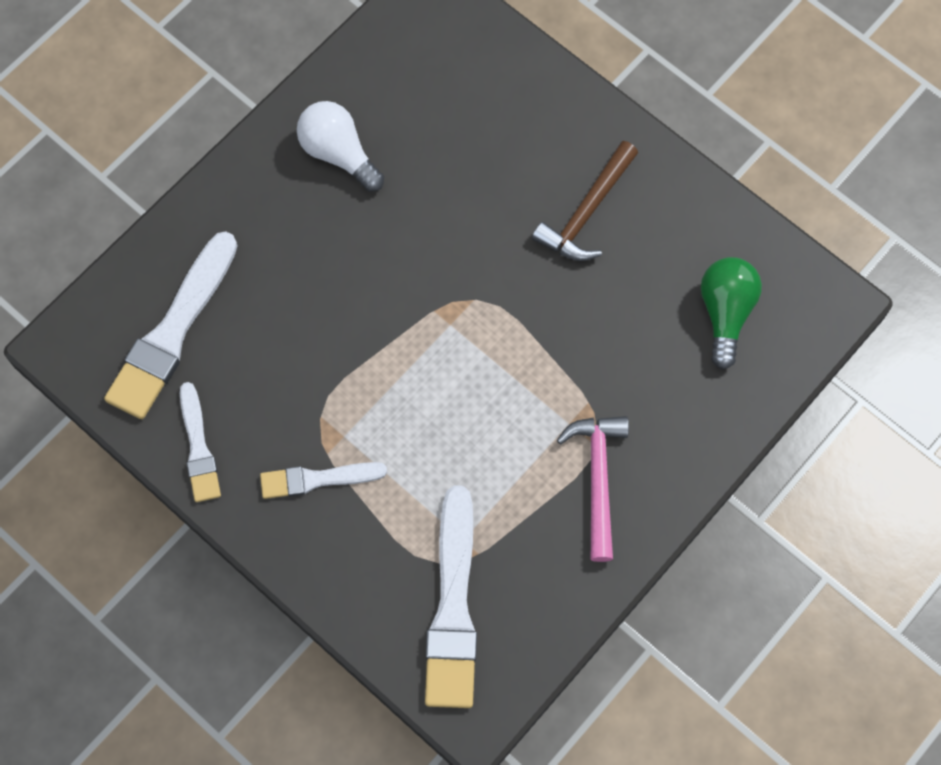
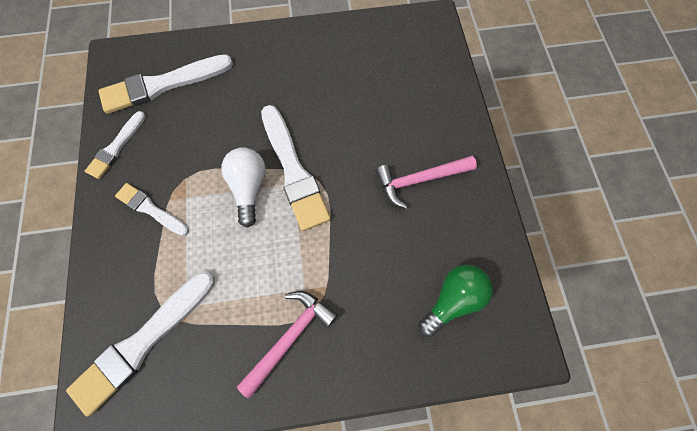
camera: 40 degrees right, 0 degrees up
white light bulb [297,101,384,192] -> white light bulb moved to [221,147,266,228]
brown hammer [532,141,638,261] -> pink hammer [375,156,477,209]
none -> white brush [261,105,331,231]

